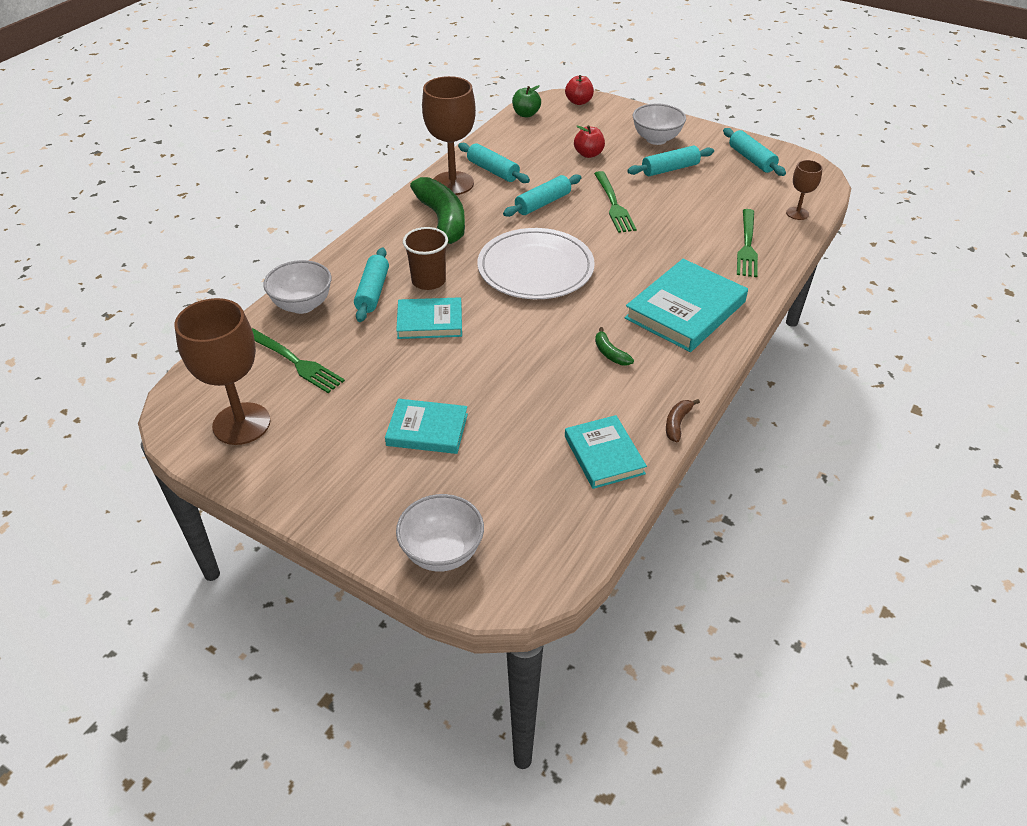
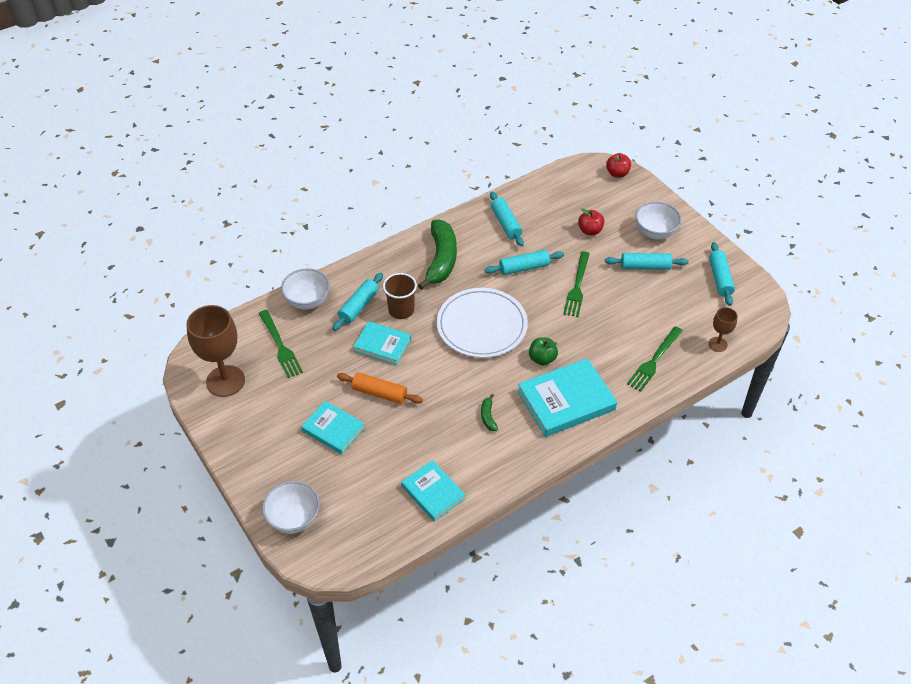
camera: 25 degrees right, 5 degrees up
brown goblet [422,76,476,195] -> none
green apple [512,85,541,117] -> green apple moved to [529,337,558,365]
turquoise book [565,415,647,489] -> turquoise book turned 45 degrees counterclockwise [401,460,465,521]
brown banana [666,399,700,442] -> none
none -> orange rolling pin [337,372,423,404]

